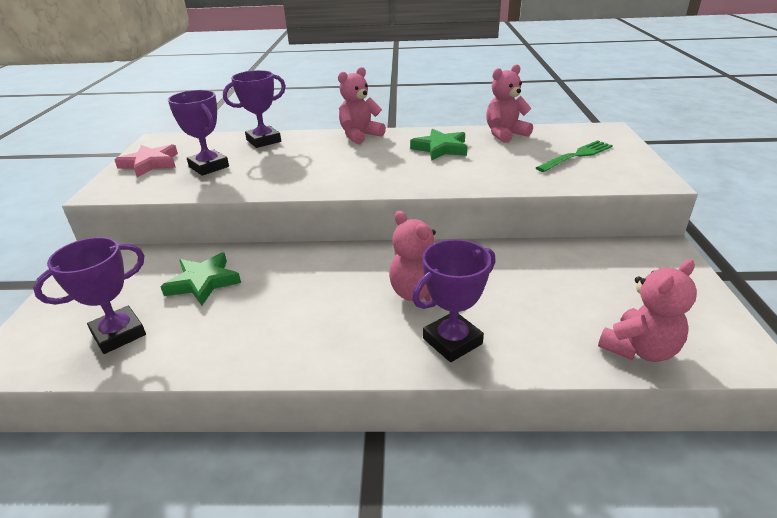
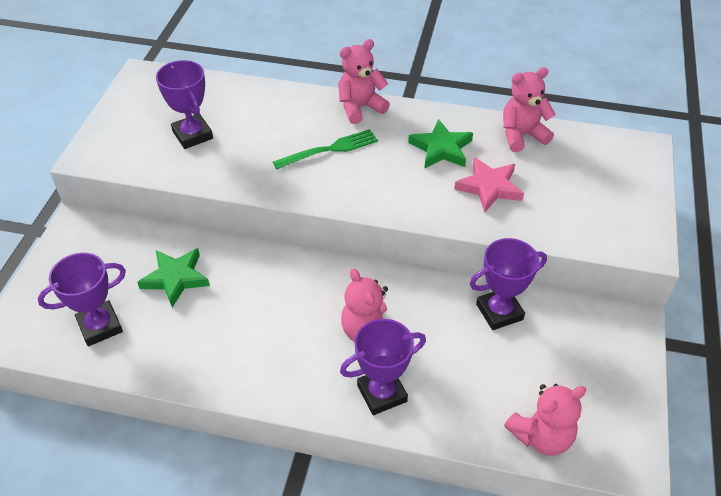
camera: 10 degrees right, 15 degrees up
pink star [114,144,178,177] -> pink star moved to [454,157,524,212]
purple trophy [223,70,286,148] -> purple trophy moved to [470,238,547,330]
green fork [536,140,613,172] -> green fork moved to [273,129,378,169]

